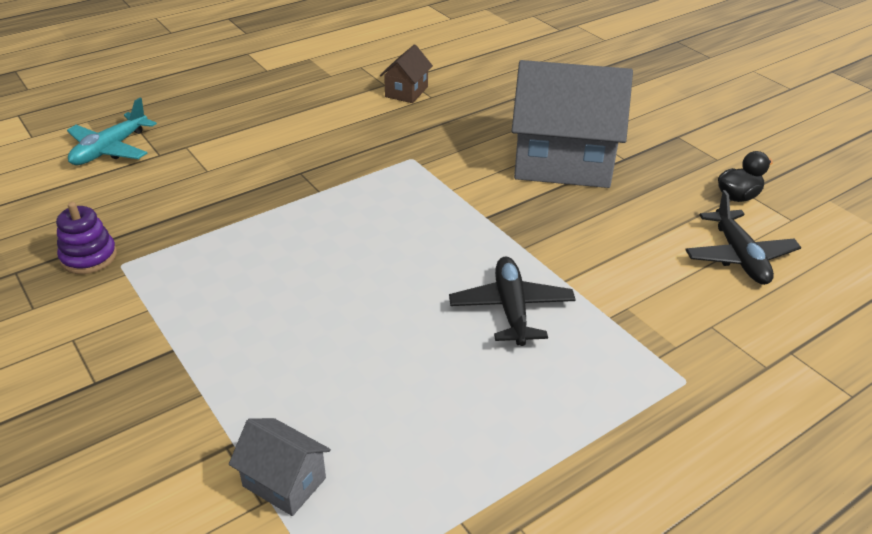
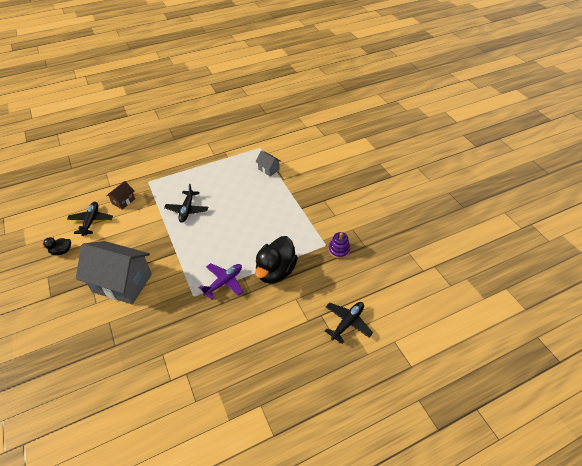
camera: 170 degrees left, 10 degrees up
turquoise plane [67,98,157,165] -> black plane [325,302,373,344]
brown house [380,44,433,103] -> brown house moved to [106,181,135,210]
none -> purple plane [198,263,243,300]
none -> black duck [255,236,298,284]

